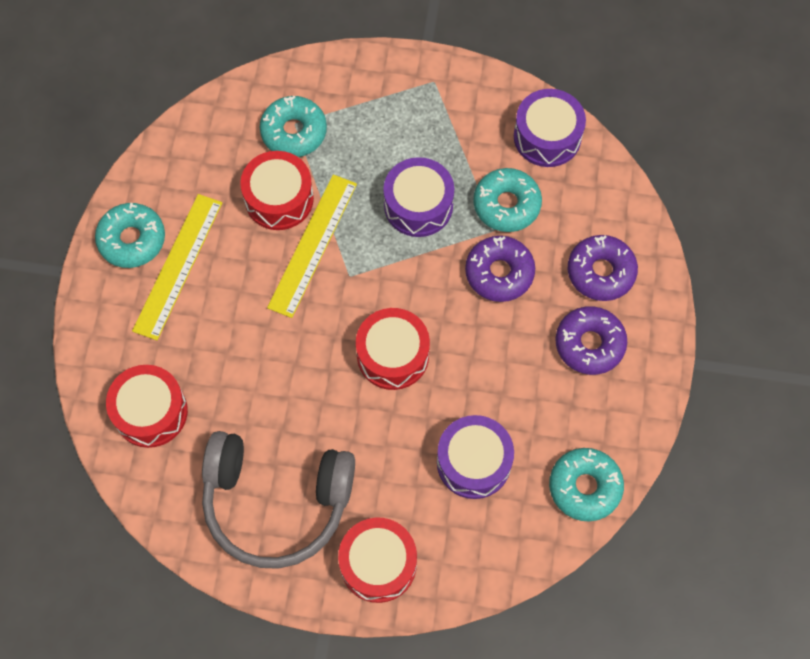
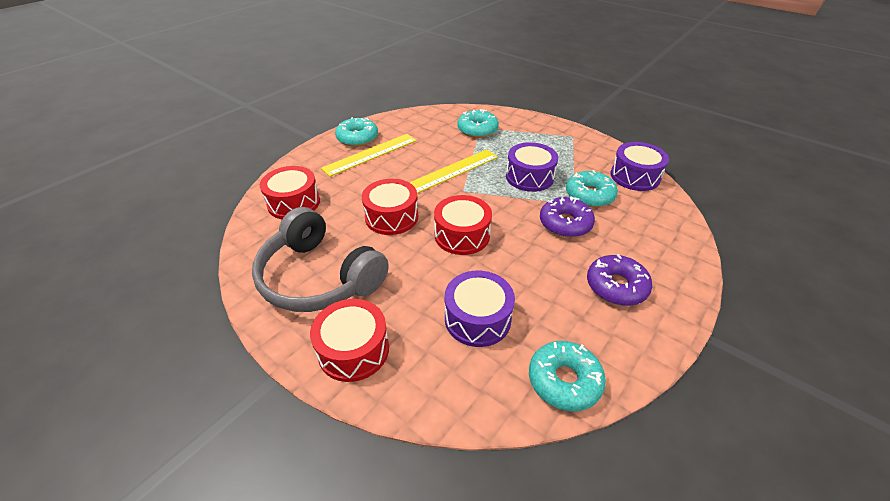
camera: 30 degrees right, 25 degrees down
red drum [240,151,314,230] -> red drum moved to [362,179,418,235]
purple donut [568,235,638,301] -> none

